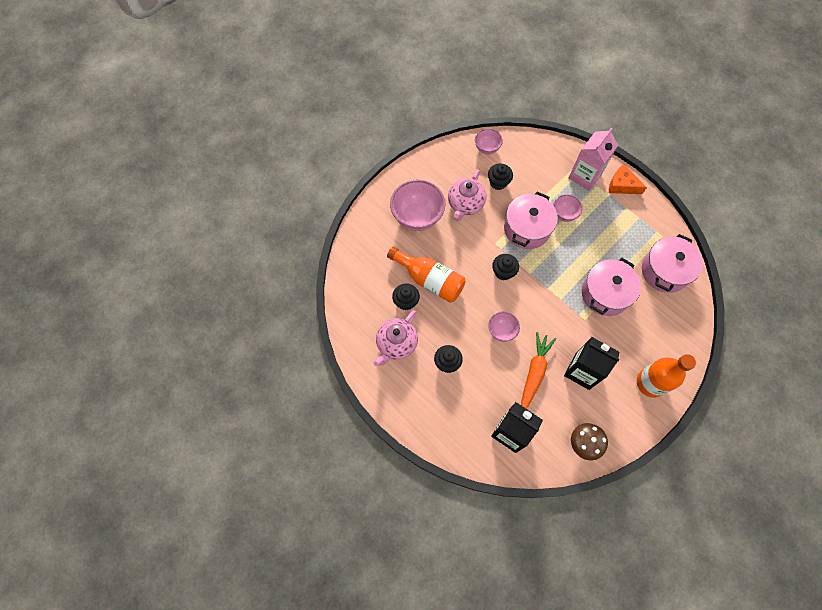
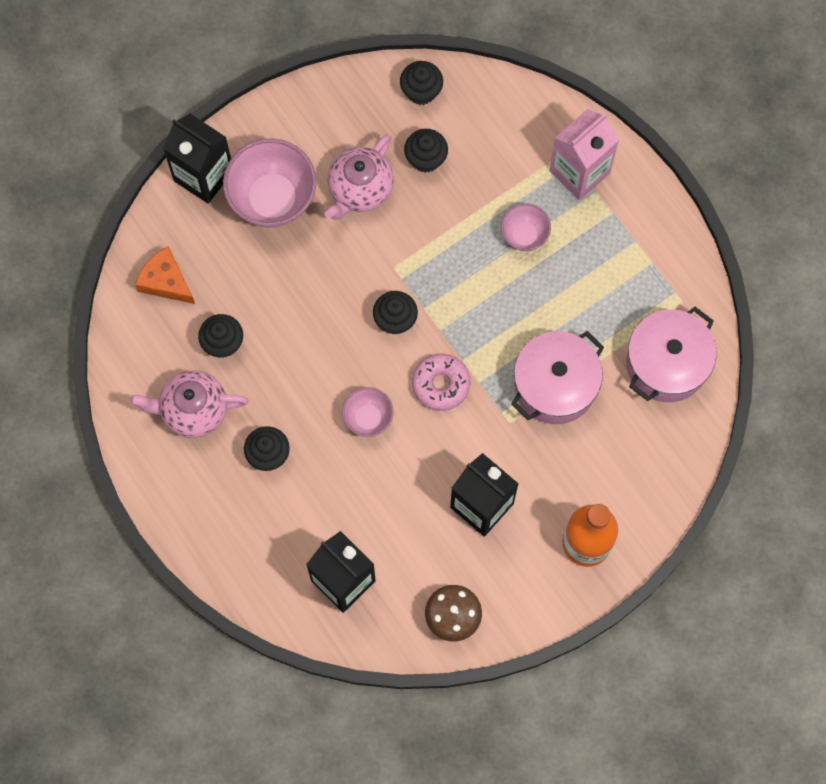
camera: 10 degrees right, 5 degrees up
pink teapot [374,310,418,366] -> pink teapot turned 45 degrees clockwise [129,370,248,438]
orange bottle [387,247,466,303] -> none
pink bowl [475,128,503,154] -> black cupcake [400,61,443,105]
pink pot [504,192,558,249] -> none
orange carrot [521,332,556,409] -> none
orange cheese [609,164,647,194] -> orange cheese moved to [135,246,195,304]
none -> black carton [163,113,231,204]
none -> pink donut [412,354,470,411]

